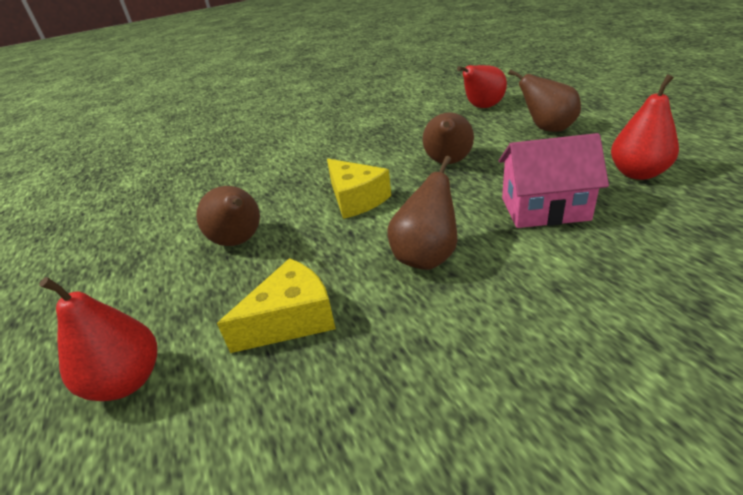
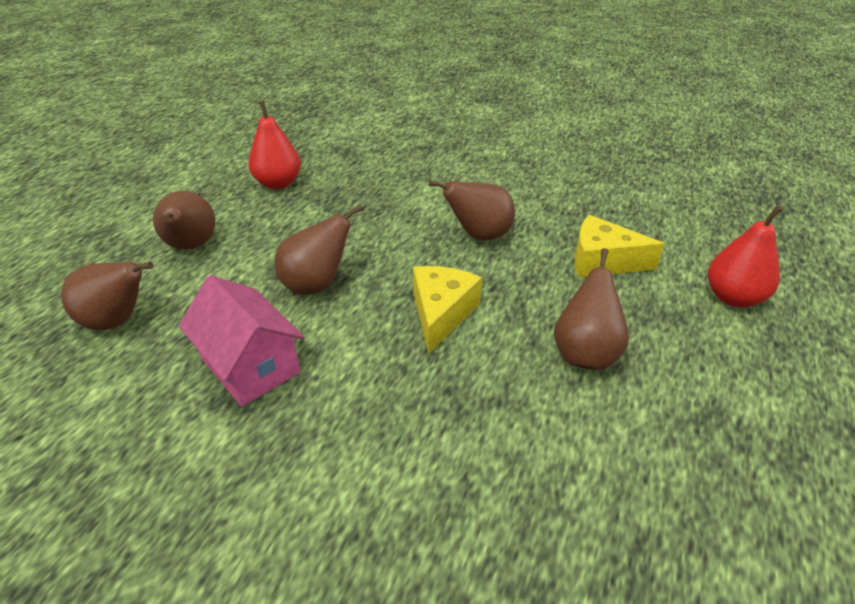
camera: 135 degrees left, 5 degrees up
red pear [457,65,507,108] -> brown pear [61,261,153,330]
pink house [499,133,609,228] -> pink house moved to [179,275,304,406]

